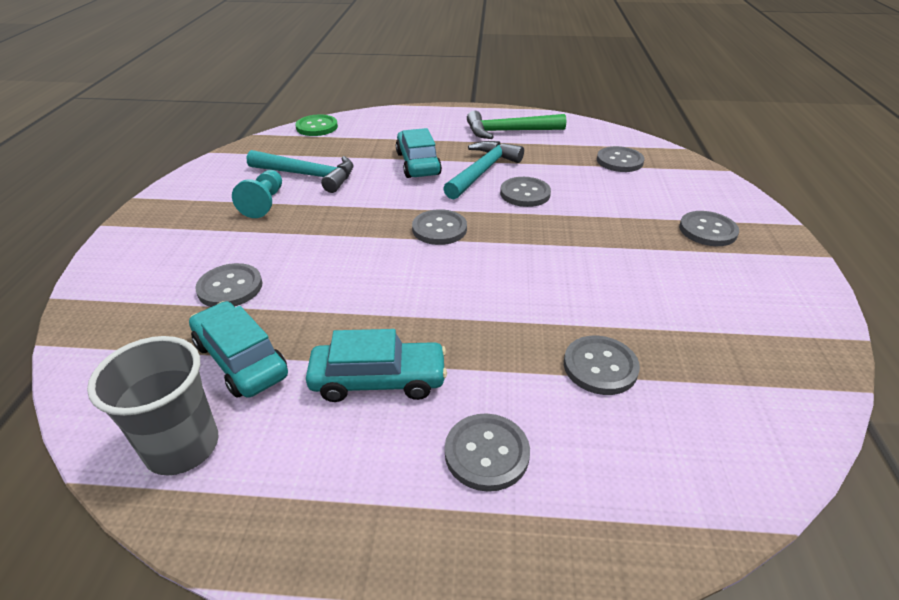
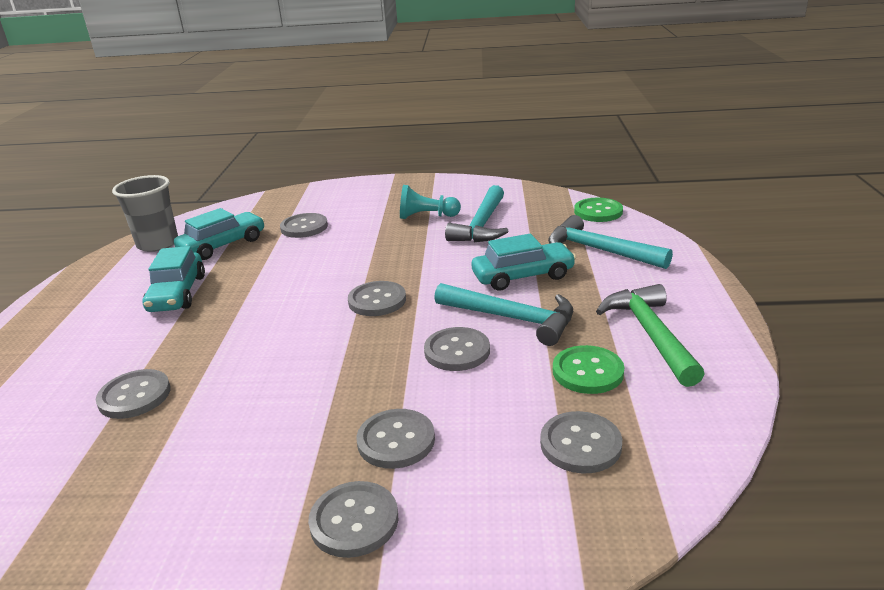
camera: 90 degrees right, 10 degrees down
grey button [445,413,530,492] -> grey button moved to [357,409,435,469]
none -> turquoise hammer [548,215,673,269]
none -> green button [553,345,624,394]

